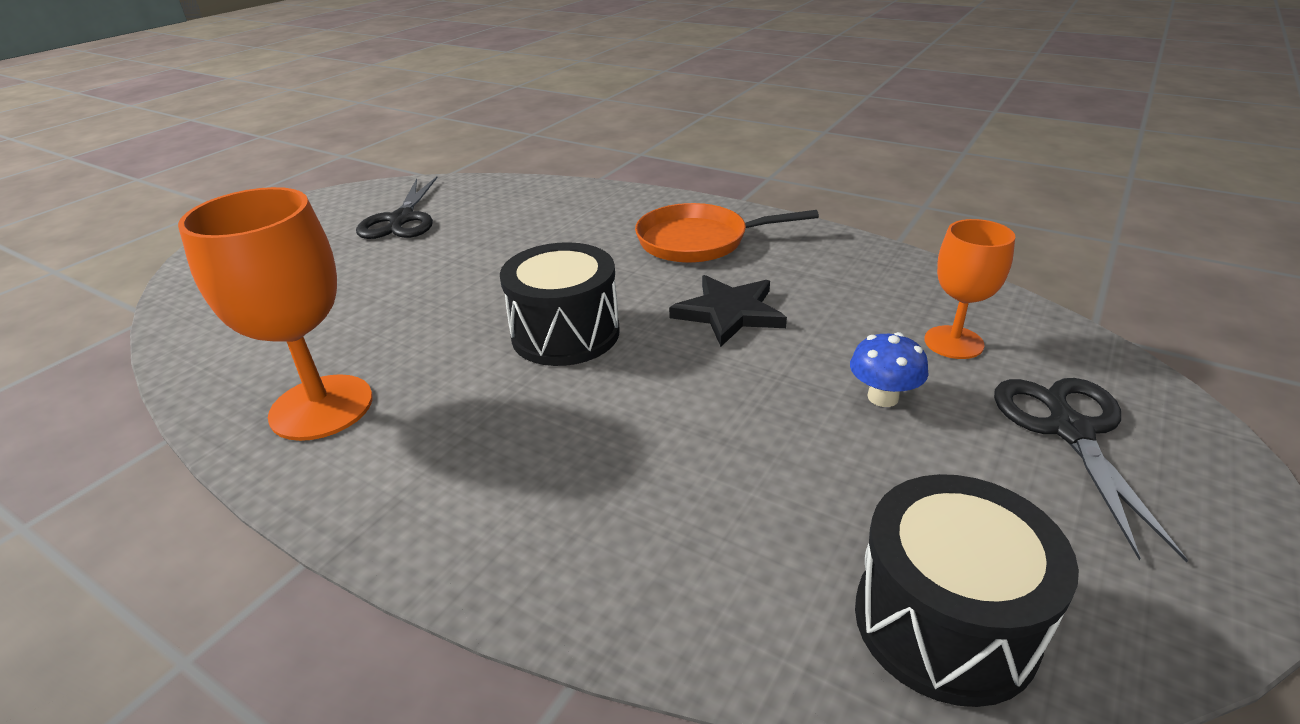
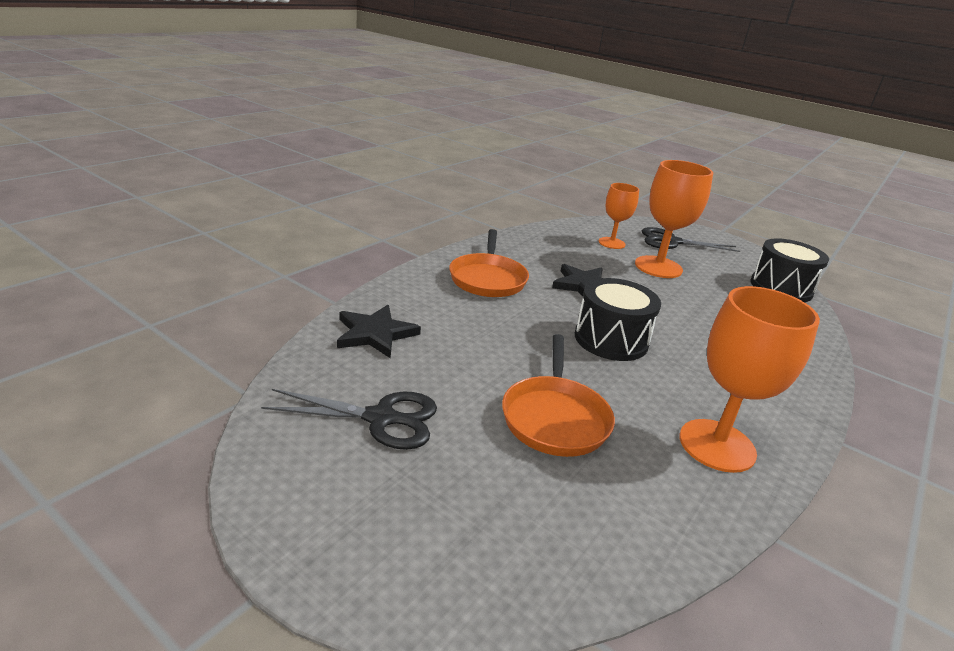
camera: 90 degrees left, 5 degrees down
blue mushroom [850,332,929,407] -> orange goblet [635,160,713,278]
none -> black star [337,305,421,358]
none -> orange pan [502,334,615,457]

